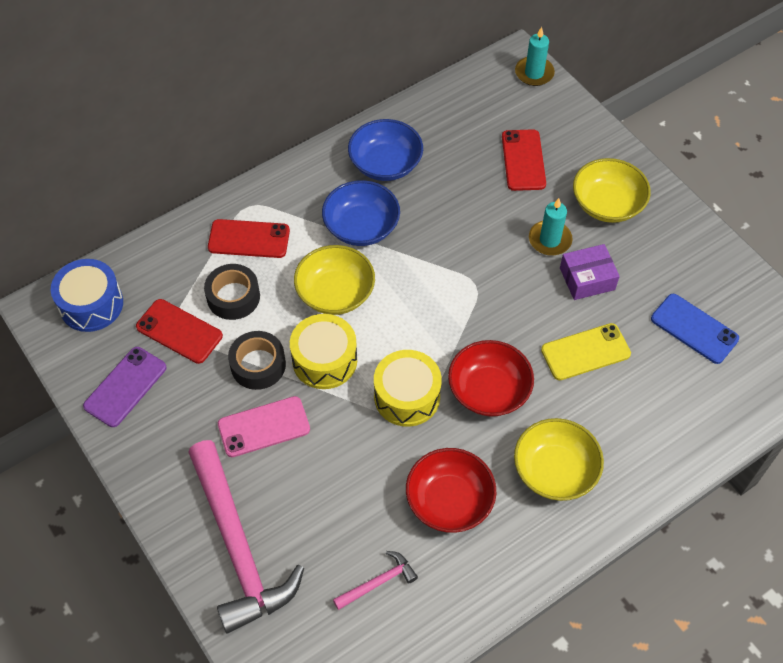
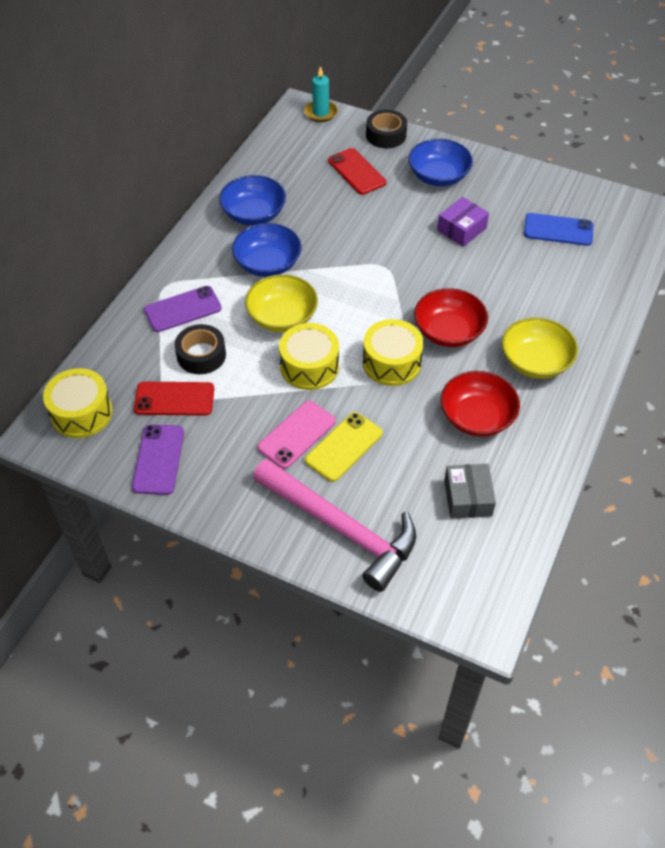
camera: 30 degrees left, 5 degrees down
blue drum [51,259,123,332] -> yellow drum [43,368,113,438]
red phone [208,219,290,258] -> purple phone [144,286,222,332]
black tape [228,331,286,390] -> black tape moved to [366,110,407,148]
pink hammer [333,551,418,610] -> grey box [444,464,496,519]
turquoise candle [529,198,572,256] -> none
yellow phone [541,323,631,380] -> yellow phone moved to [305,412,383,482]
yellow bowl [573,158,651,223] -> blue bowl [408,139,473,186]

